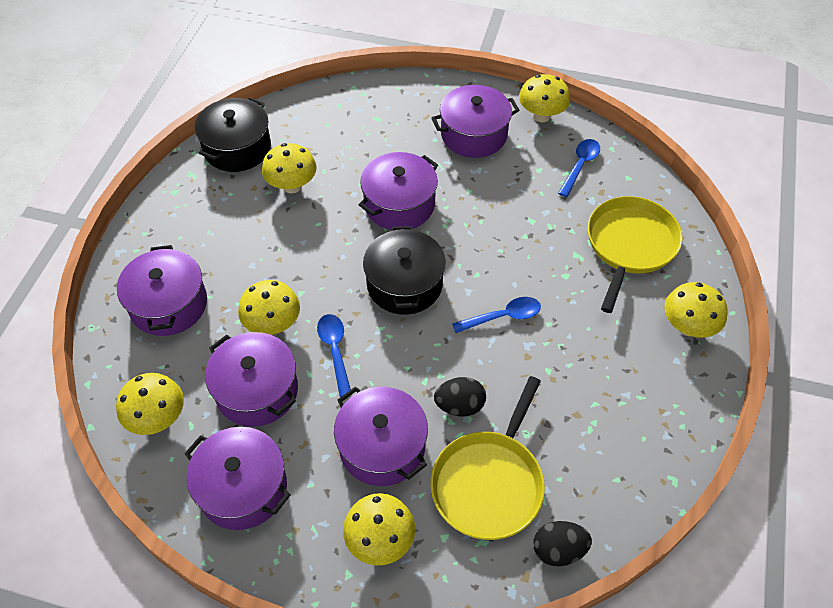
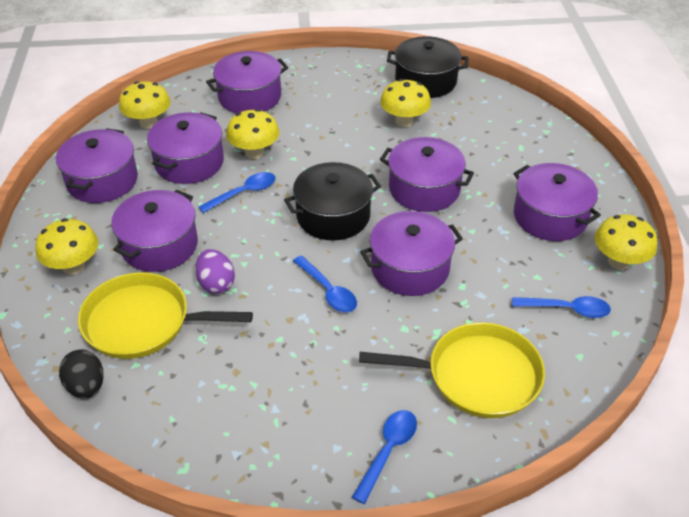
camera: 70 degrees right, 10 degrees down
black egg [434,377,486,417] -> purple egg [195,249,235,294]
yellow mushroom [664,282,728,337] -> blue spoon [352,410,417,504]
none -> purple pot [360,211,463,296]

